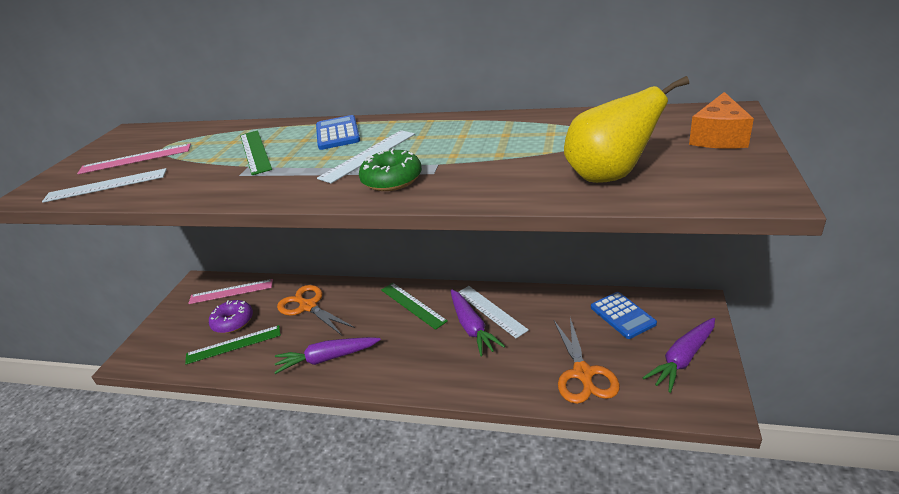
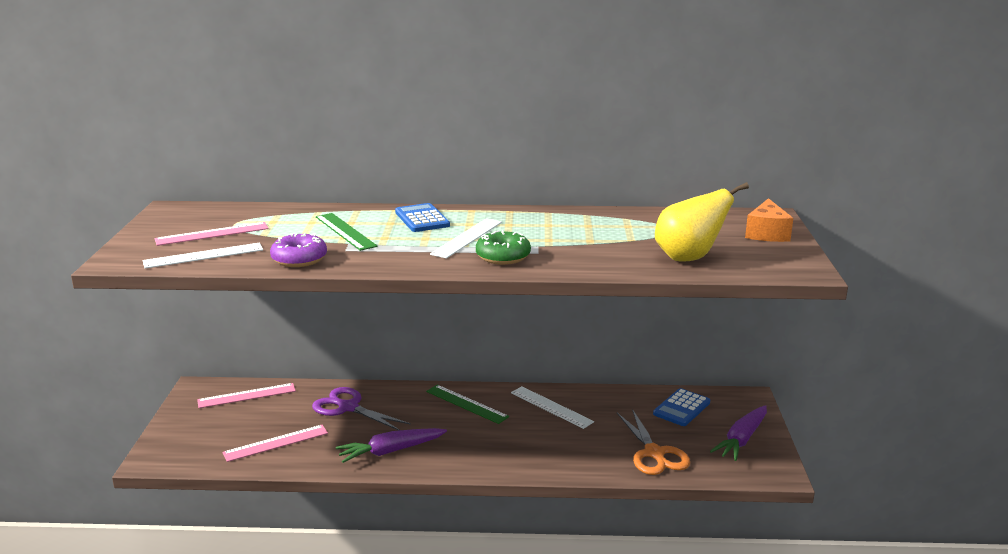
camera: 15 degrees left, 10 degrees down
green ruler [185,325,281,364] -> pink ruler [222,425,328,462]
purple donut [209,300,253,333] -> purple donut moved to [270,233,327,267]
orange scissors [277,285,355,335] -> purple scissors [312,387,411,430]
purple carrot [451,289,505,357] -> none
blue calculator [591,292,657,339] -> blue calculator turned 75 degrees clockwise [653,388,710,426]

